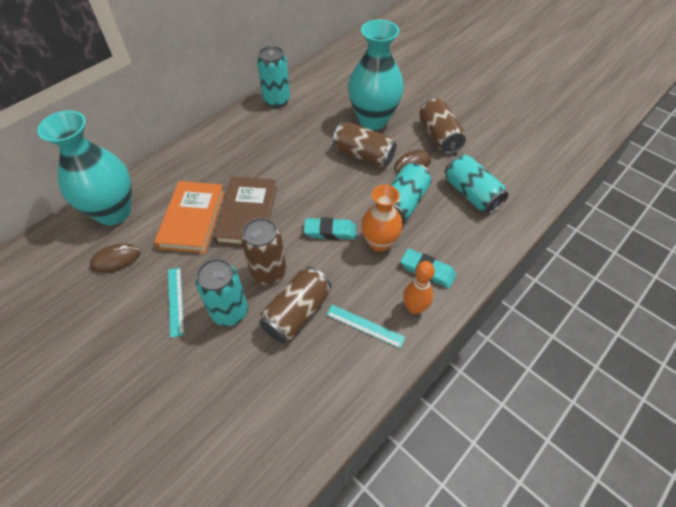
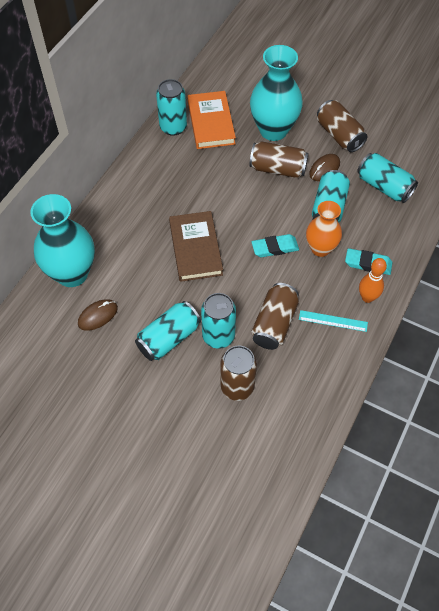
camera: 15 degrees left, 5 degrees up
orange book [154,181,225,253] -> orange book moved to [188,91,236,149]
turquoise ruler [168,268,184,338] -> turquoise can [135,301,201,361]
brown can [241,218,286,285] -> brown can moved to [220,346,257,401]

